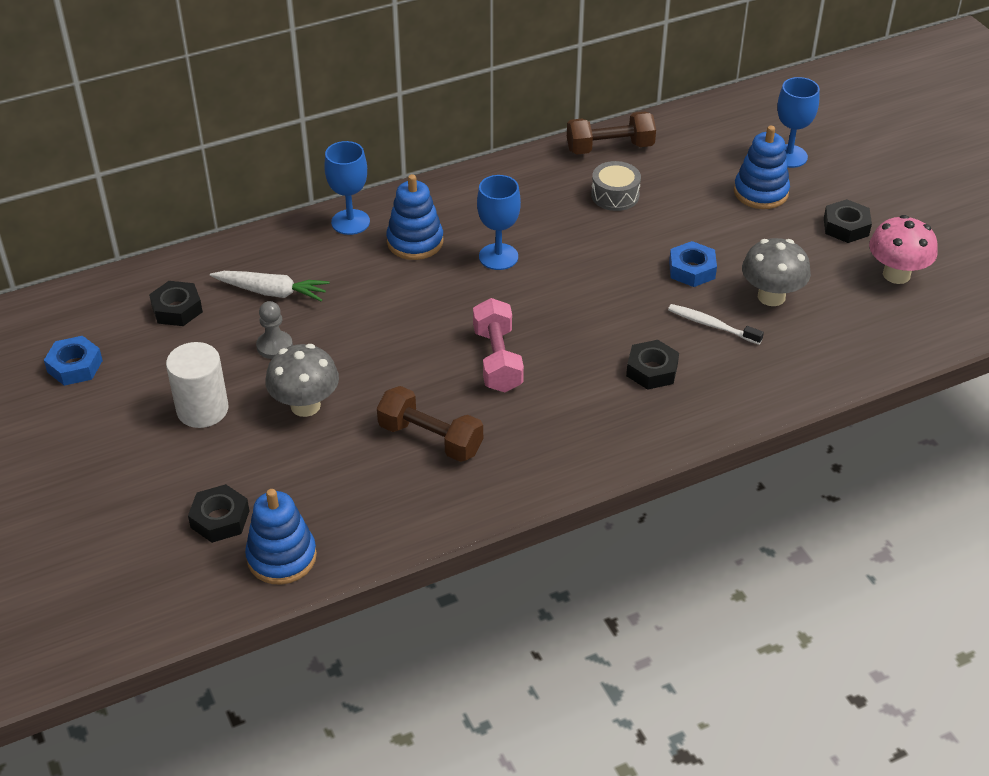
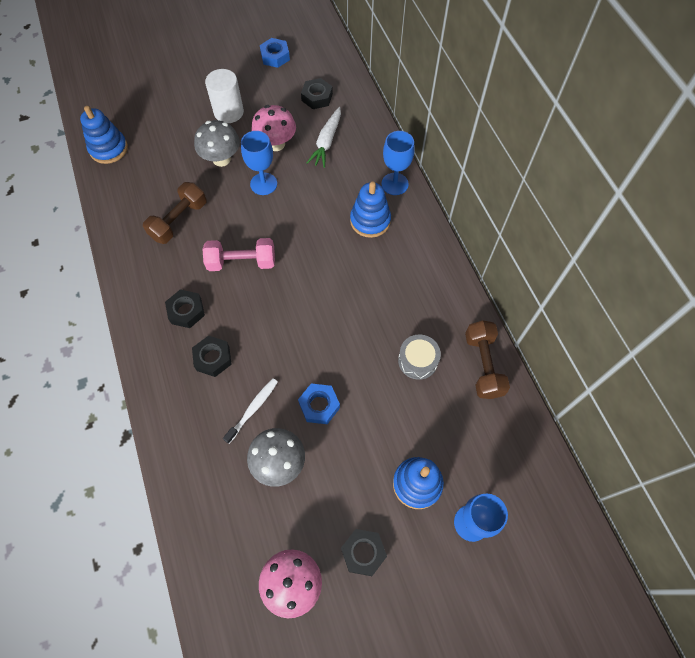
camera: 95 degrees right, 20 degrees up
black nut [188,484,249,543] -> black nut moved to [165,289,205,328]
grey pawn [256,301,293,359] -> pink mushroom [251,105,296,151]
blue goblet [477,175,521,270] -> blue goblet moved to [241,131,277,195]

